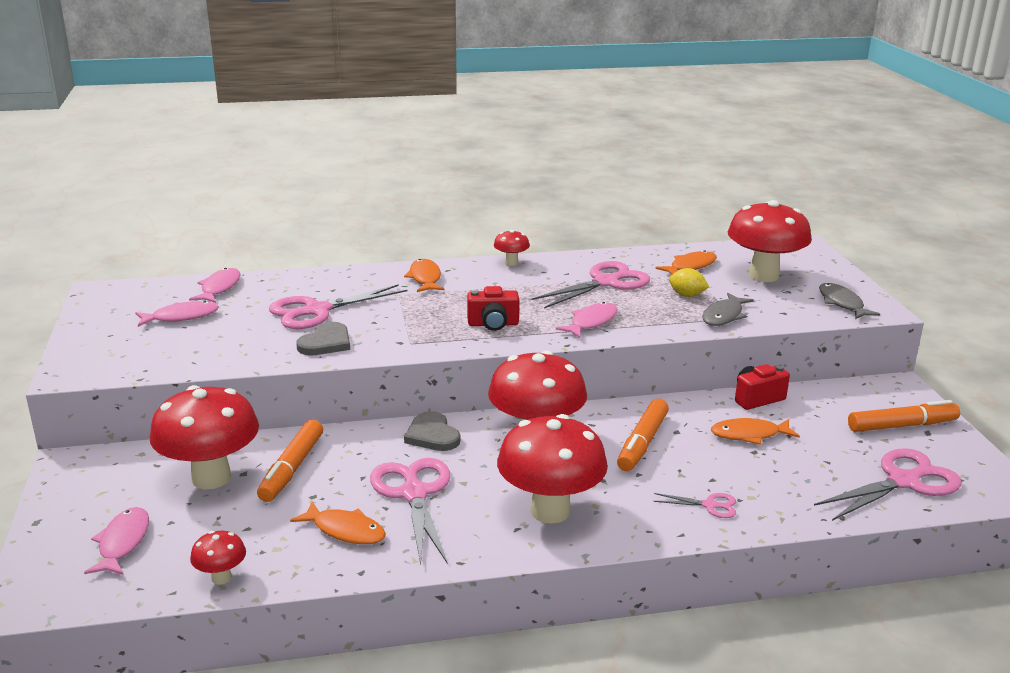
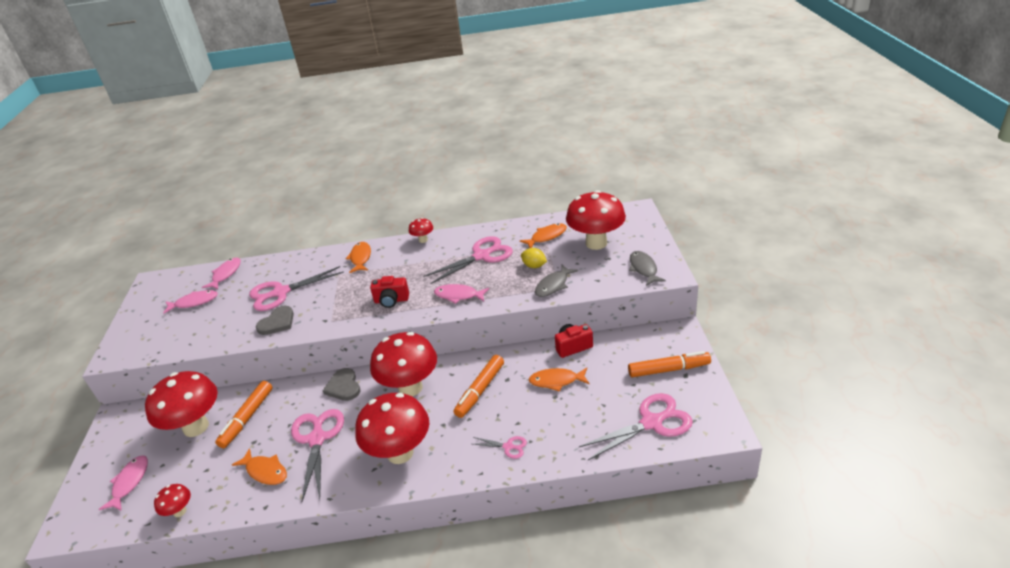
camera: 10 degrees right, 10 degrees up
pink fish [556,302,618,338] -> pink fish turned 120 degrees counterclockwise [434,284,489,304]

